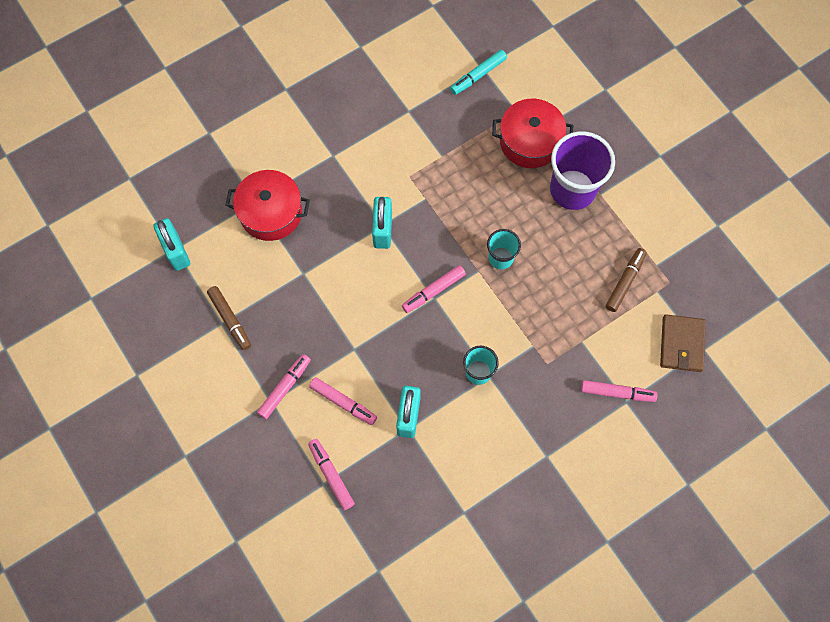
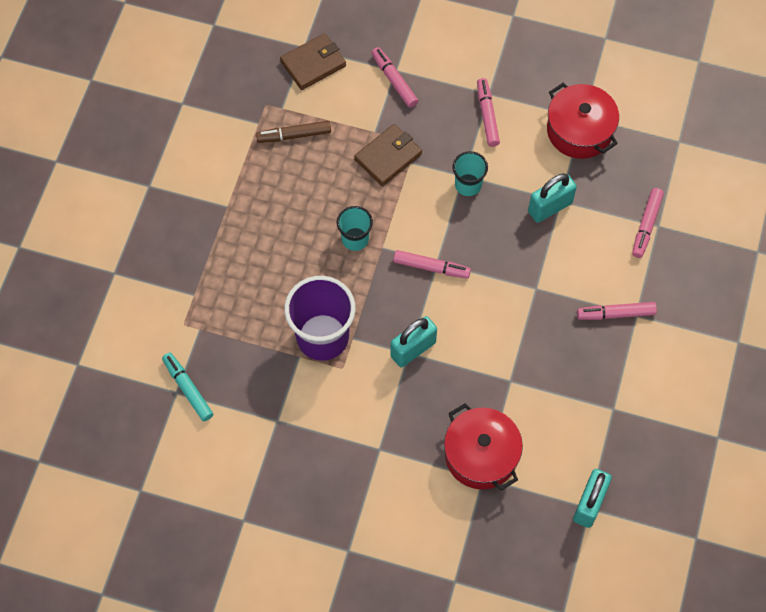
camera: 130 degrees left, 5 degrees down
brown marker [207,286,251,351] -> none
pink marker [309,377,377,425] -> pink marker moved to [477,78,500,147]
turquoise marker [450,50,507,95] -> turquoise marker turned 135 degrees counterclockwise [162,353,213,421]
red pot [492,99,573,168] -> red pot moved to [547,83,619,159]
purple cup [550,131,615,210] -> purple cup moved to [284,276,356,361]
none -> brown wallet [354,124,422,186]

